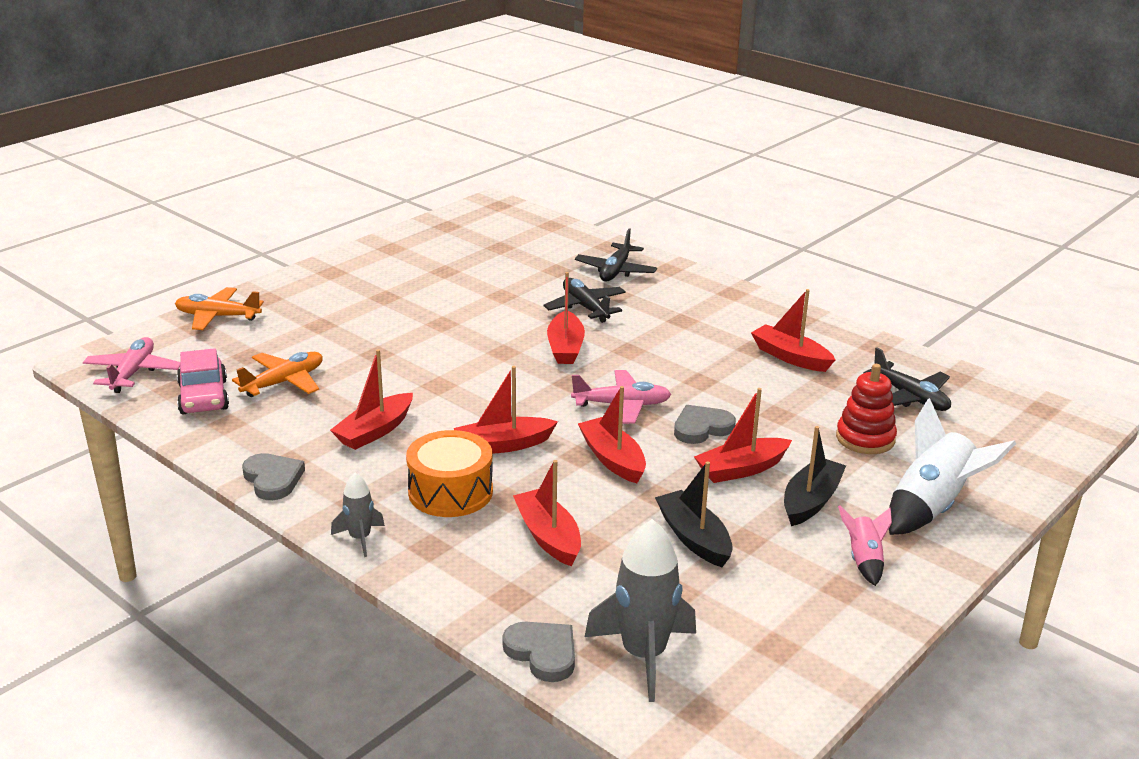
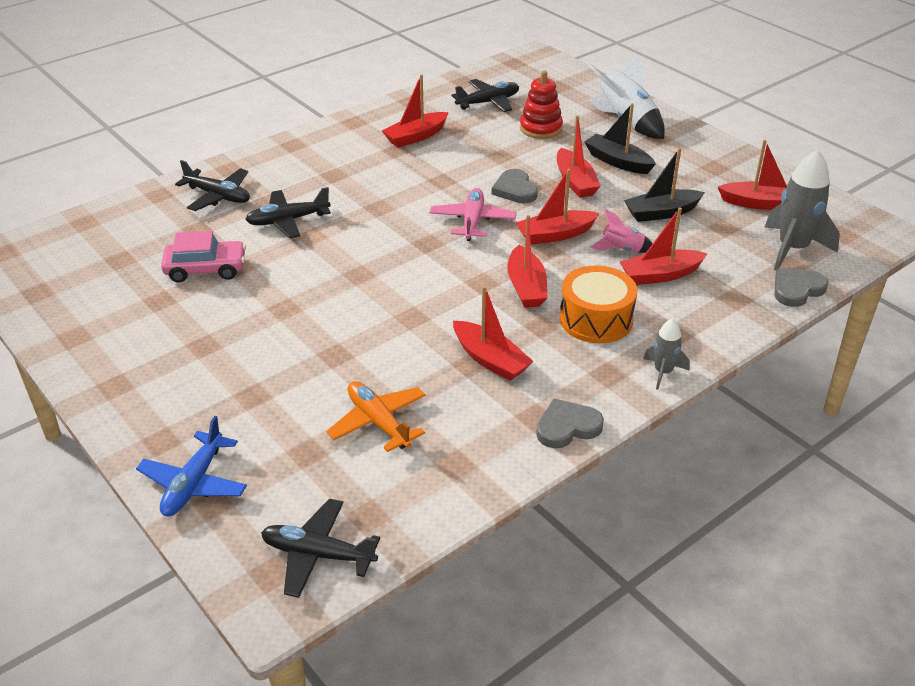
camera: 80 degrees left, 10 degrees up
pink plane [83,337,181,393] -> black plane [261,499,380,598]
orange plane [175,287,264,330] -> blue plane [136,416,247,517]
pink car [177,348,229,414] -> pink car moved to [161,231,246,283]
red boat [547,272,585,364] -> red boat moved to [718,140,787,210]
pink rocket [838,505,892,586] -> pink rocket moved to [590,209,653,253]

